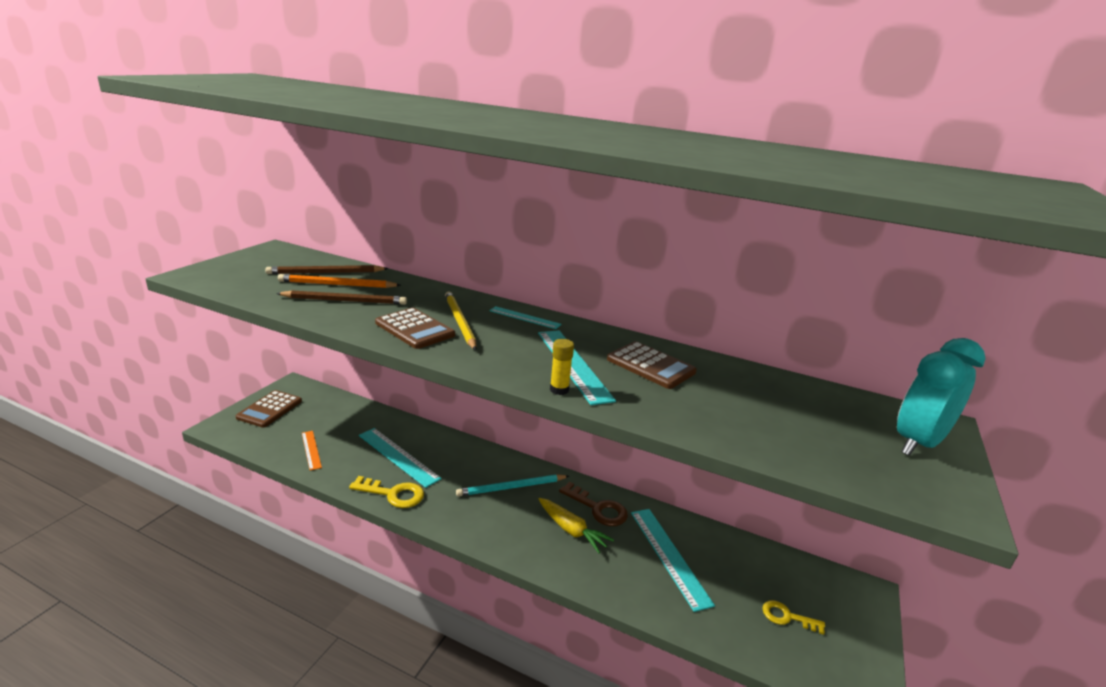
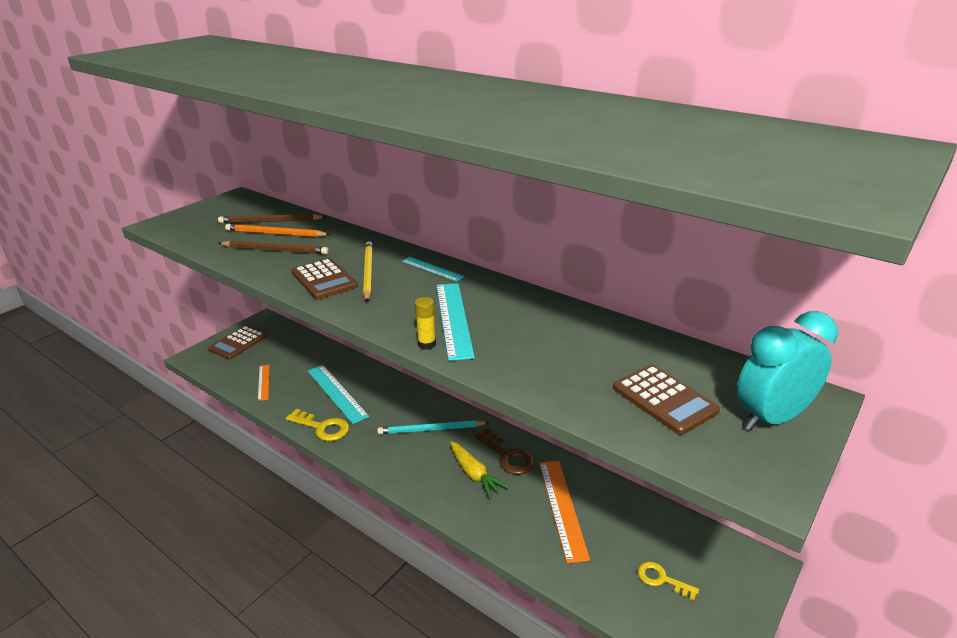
camera: 15 degrees right, 5 degrees up
brown calculator [607,341,697,389] -> brown calculator moved to [613,364,720,435]
turquoise ruler [631,509,715,612] -> orange ruler [539,461,590,563]

